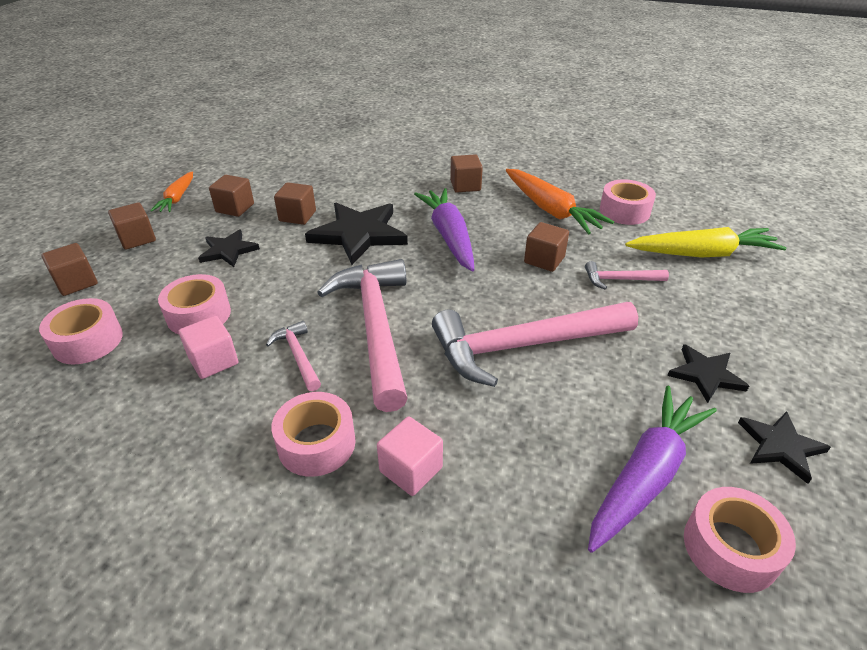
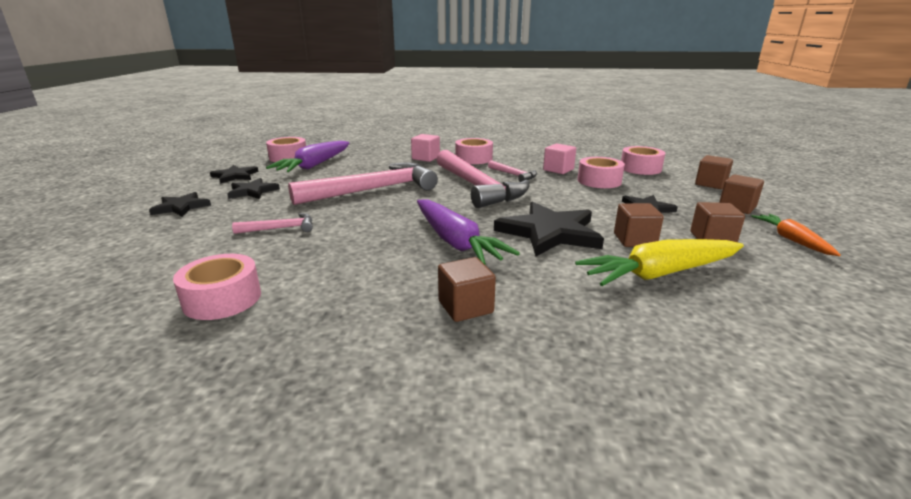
camera: 165 degrees right, 15 degrees down
orange carrot [506,169,614,234] -> none
brown cube [524,222,569,272] -> none
yellow carrot [625,227,786,257] -> yellow carrot moved to [575,239,744,286]
none -> black star [149,192,211,217]

